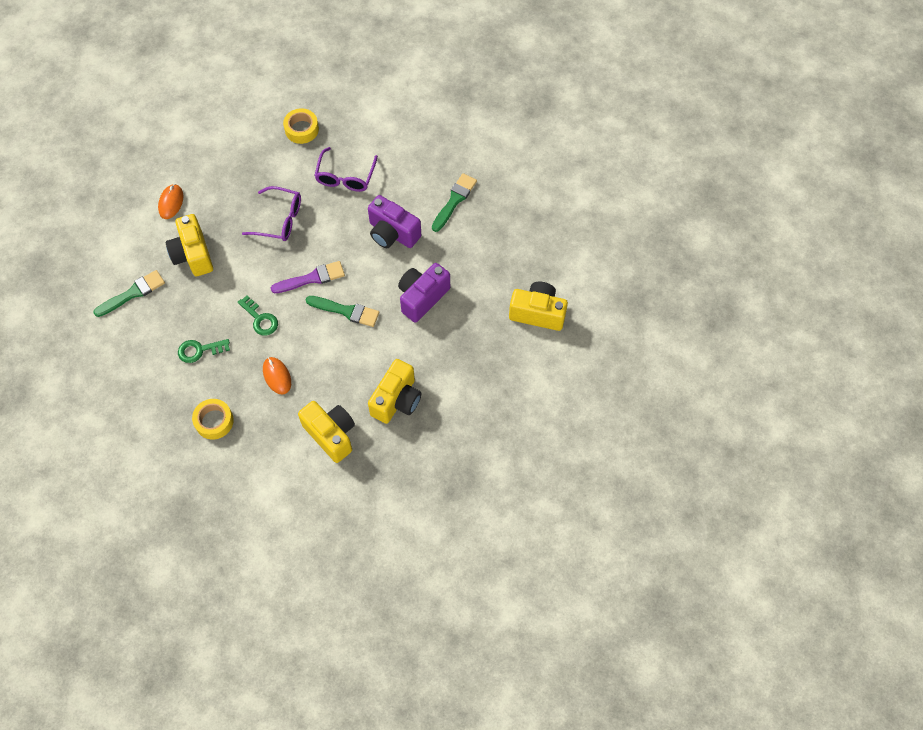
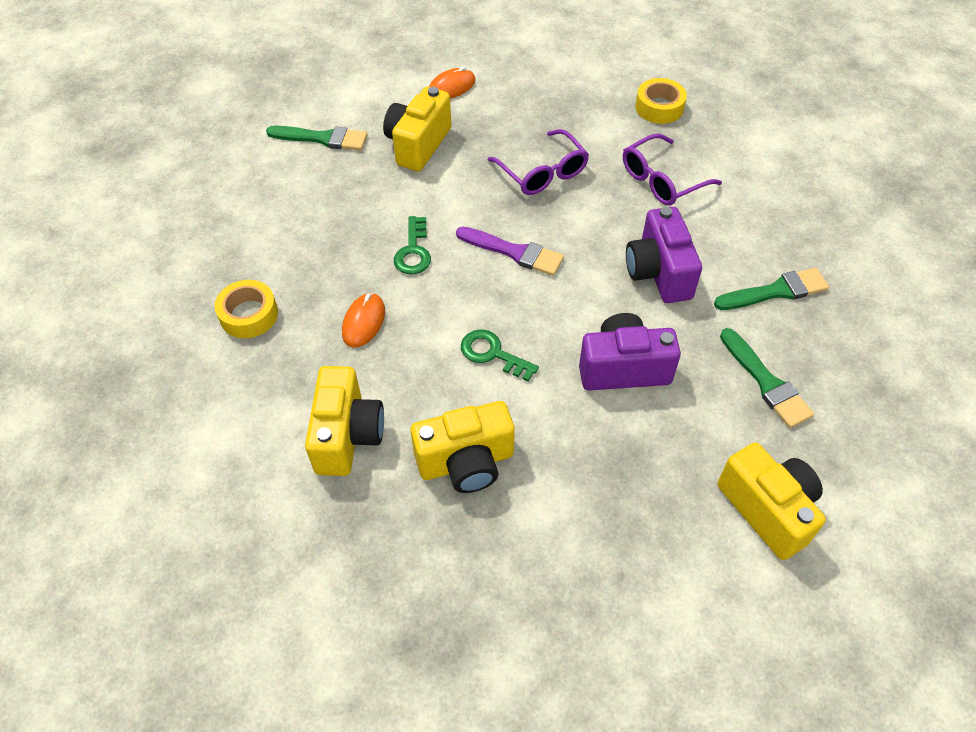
camera: 45 degrees right, 10 degrees down
green key [178,339,230,363] -> green key moved to [461,329,539,381]
green brush [306,296,379,327] -> green brush moved to [720,328,814,428]

